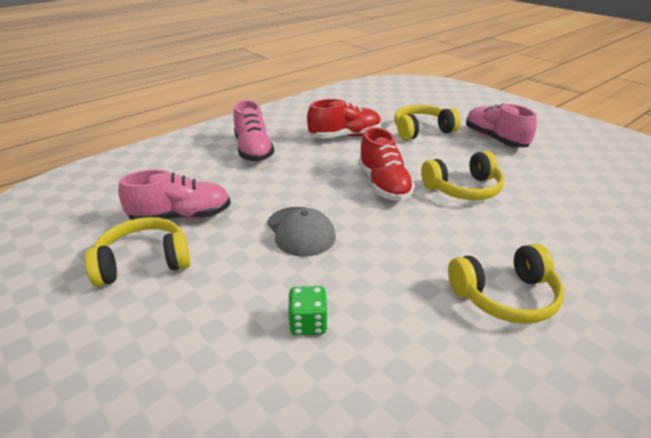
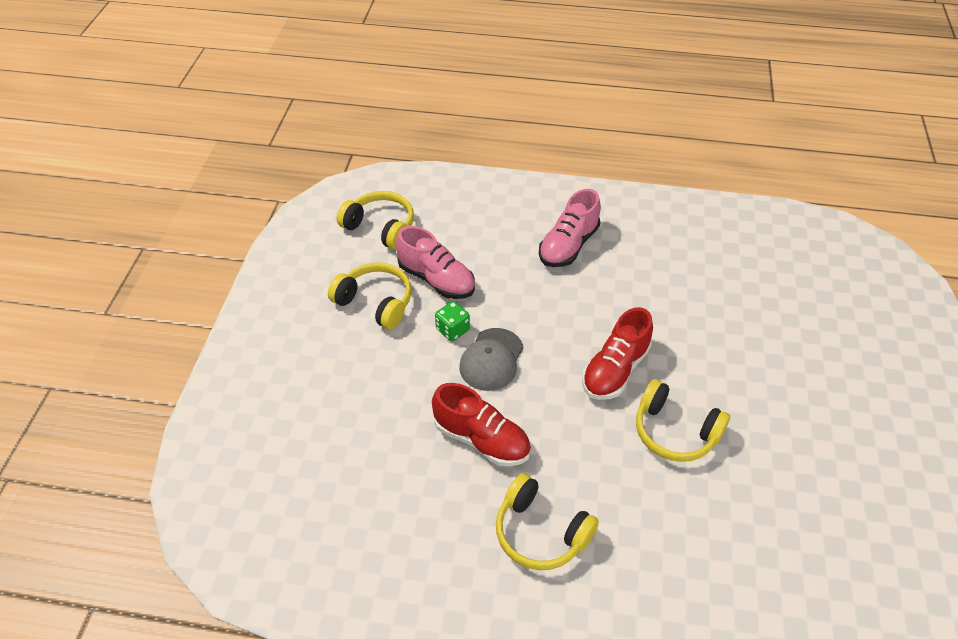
camera: 50 degrees right, 15 degrees up
green dice [288,286,328,335] -> green dice moved to [435,301,470,341]
red shoe [307,99,381,139] -> red shoe moved to [432,383,531,466]
yellow headphones [394,105,461,140] -> yellow headphones moved to [337,191,414,250]
pink shoe [466,103,537,147] -> none

